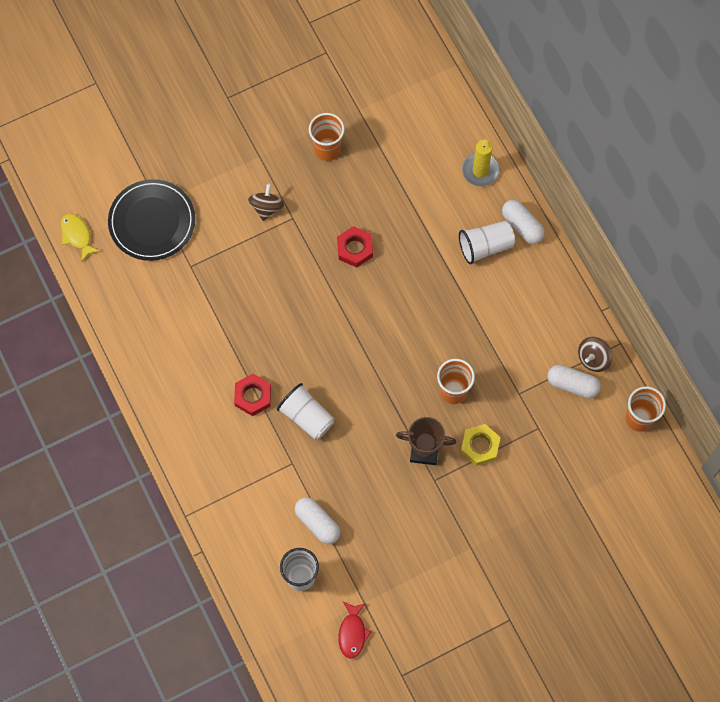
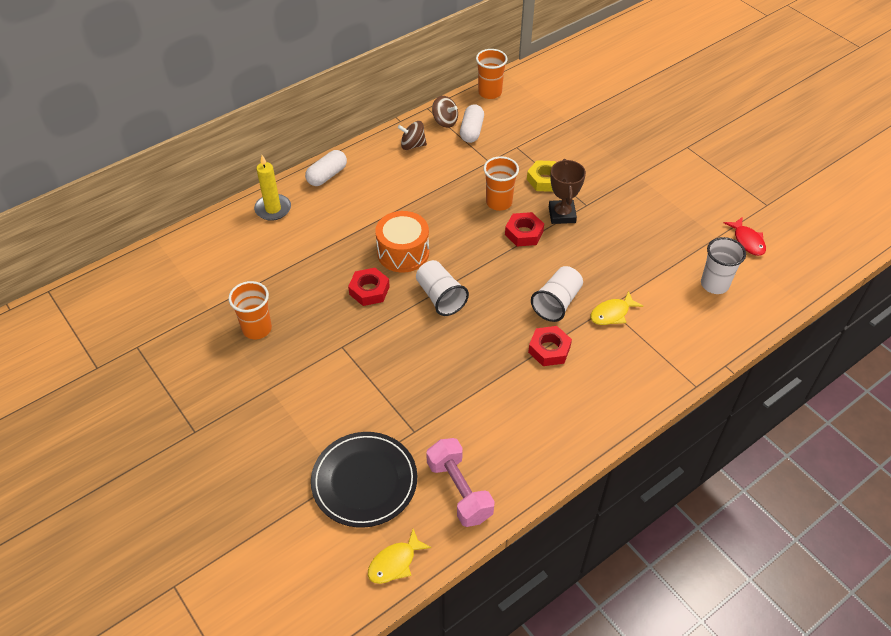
camera: 100 degrees left, 20 degrees down
brown spinning top [248,184,284,221] -> brown spinning top moved to [398,121,427,150]
white capsule [295,497,340,544] -> none
red fish [338,602,371,659] -> red fish turned 75 degrees clockwise [724,217,766,256]
white cup [459,221,515,264] -> white cup moved to [416,260,469,316]
none -> orange drum [375,211,429,273]
none -> pink dumbbell [426,438,495,527]
none -> red nut [505,212,544,246]
none -> yellow fish [590,291,643,325]

